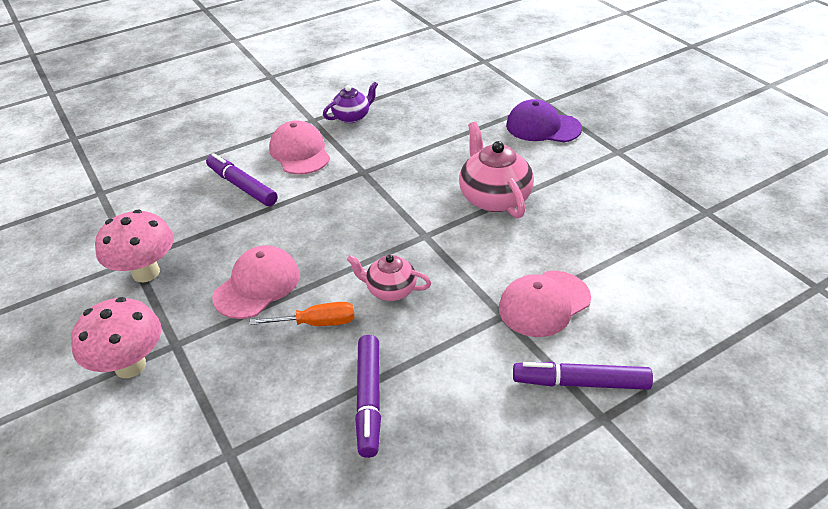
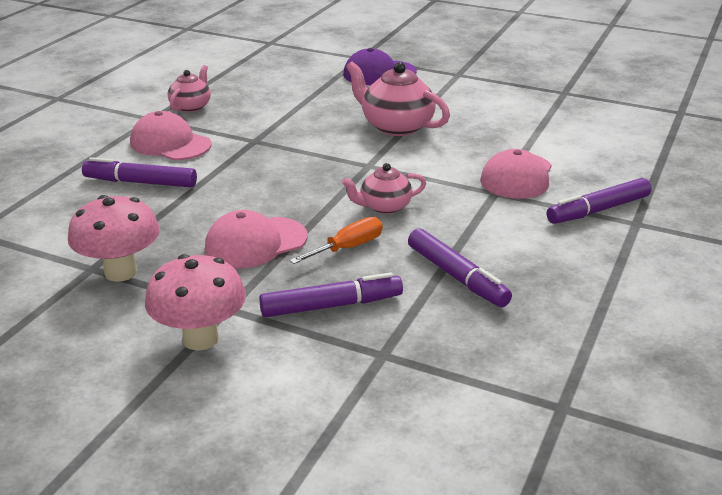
camera: 35 degrees left, 10 degrees down
pink cap [212,245,300,319] -> pink cap turned 120 degrees counterclockwise [205,210,308,268]
purple teapot [323,81,378,123] -> pink teapot [168,65,211,112]
none -> purple marker [259,272,403,317]

